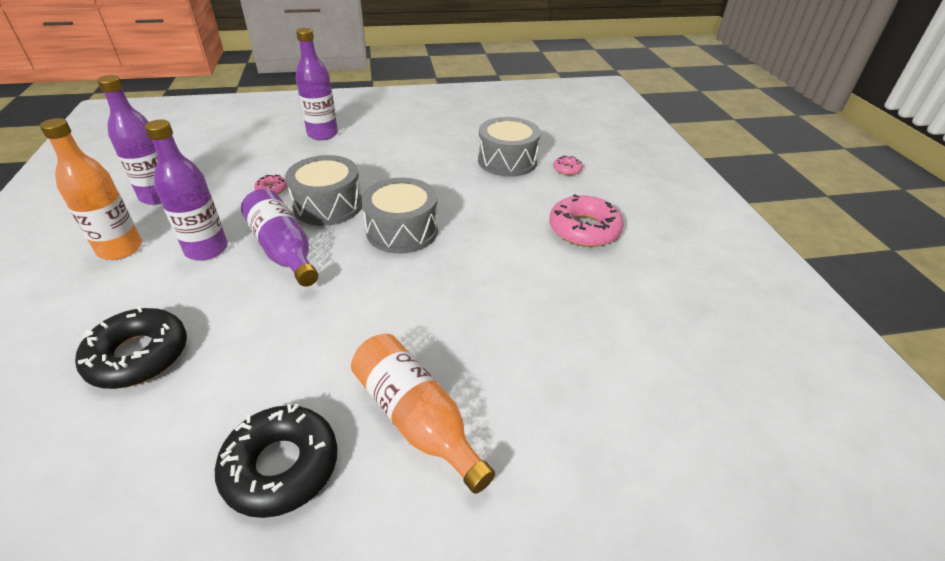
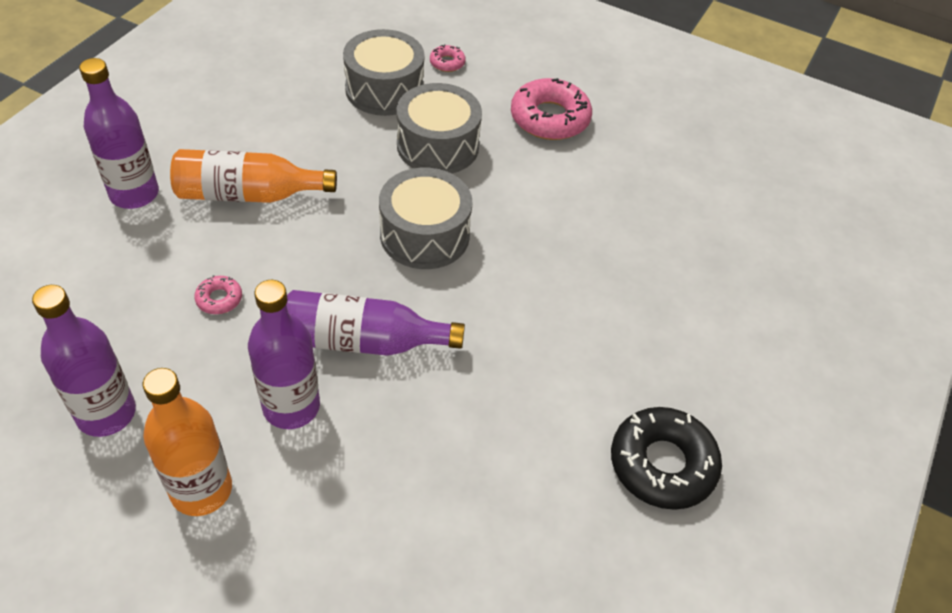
camera: 55 degrees left, 10 degrees up
black donut [75,306,187,389] -> none
grey drum [285,155,362,226] -> grey drum moved to [397,83,482,174]
orange bottle [351,334,495,494] -> orange bottle moved to [170,149,337,203]

